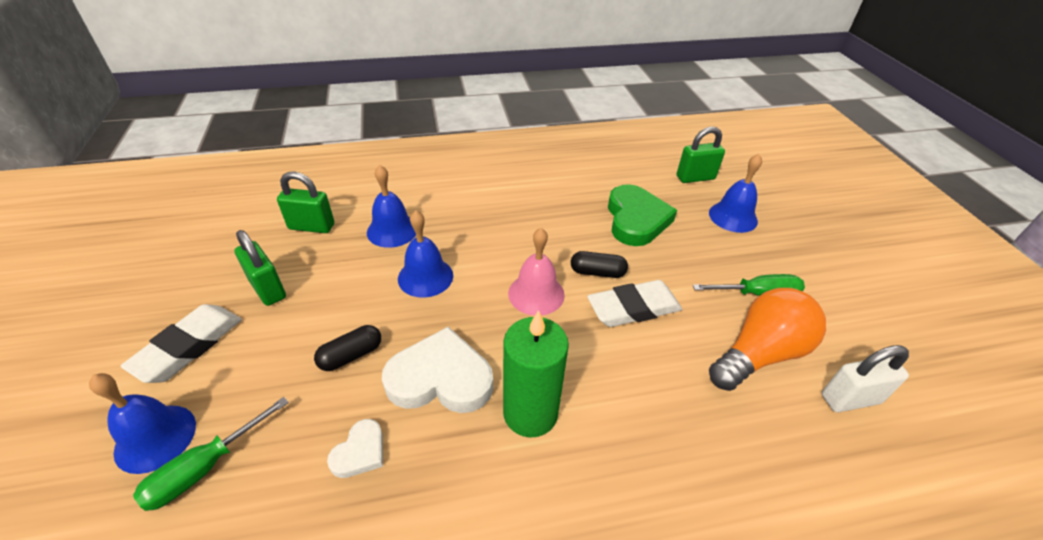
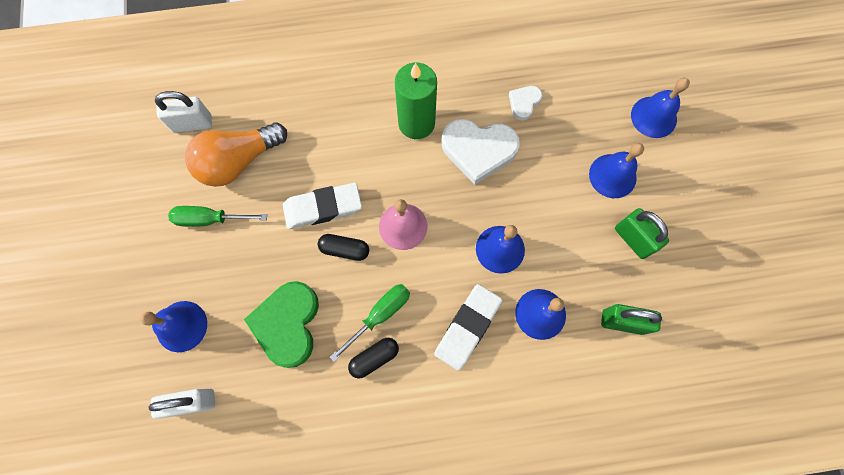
camera: 175 degrees left, 30 degrees up
white eraser [121,304,242,383] -> white eraser moved to [434,284,502,371]
green screwdriver [133,397,289,511] -> green screwdriver moved to [330,284,410,362]
black capsule [314,325,381,371] -> black capsule moved to [348,338,399,379]
green padlock [677,126,725,183] -> white padlock [149,389,215,419]
none -> blue bell [589,143,644,198]

